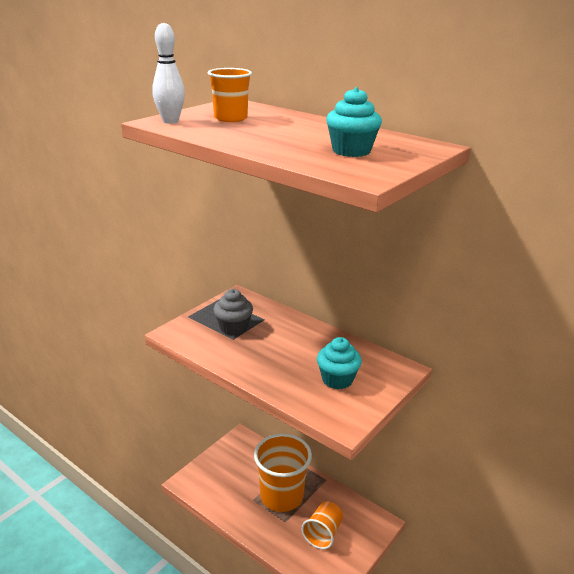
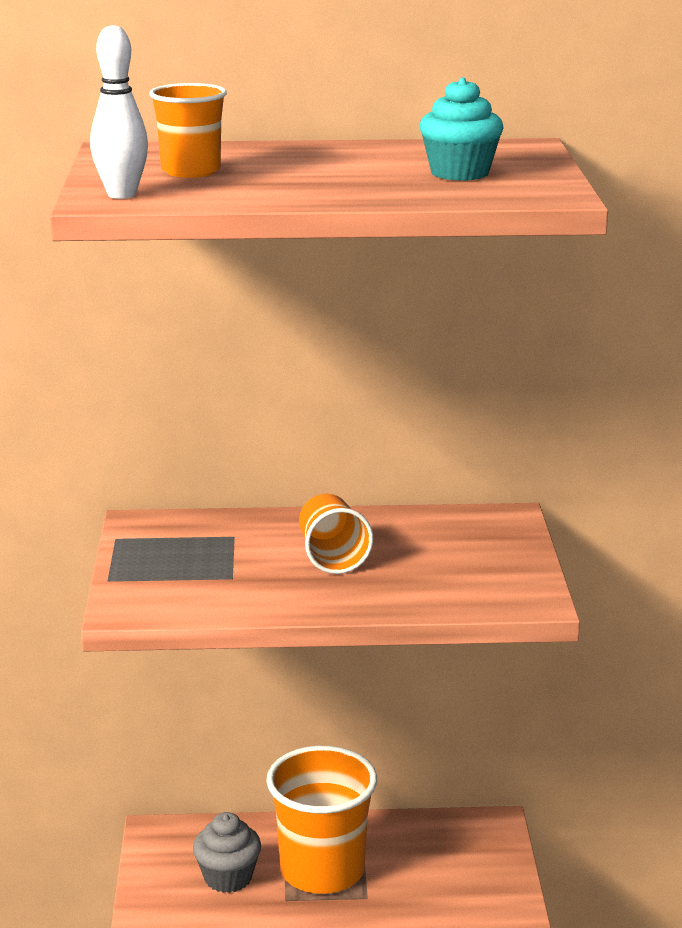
camera: 40 degrees left, 5 degrees down
grey cupcake [213,289,253,335] -> grey cupcake moved to [193,812,261,893]
orange cup [302,501,343,549] -> orange cup moved to [299,494,373,574]
turquoise cupcake [317,337,362,389] -> none

